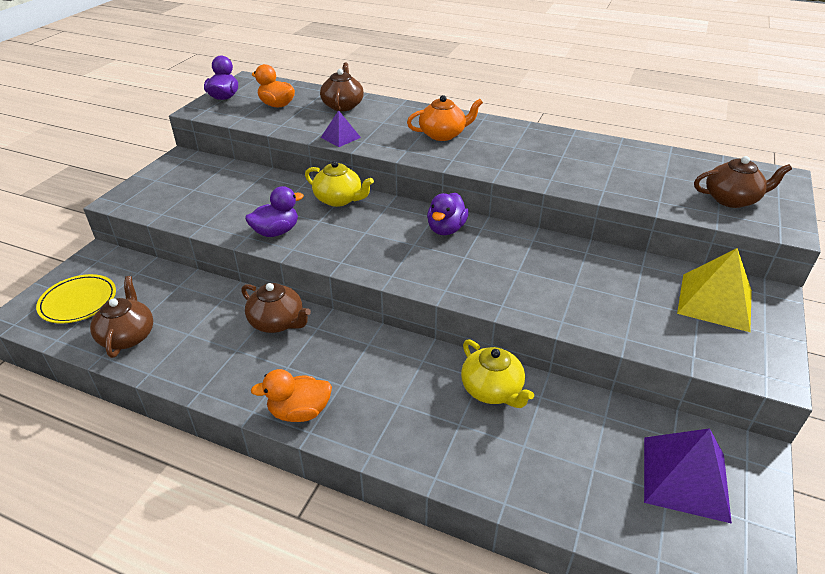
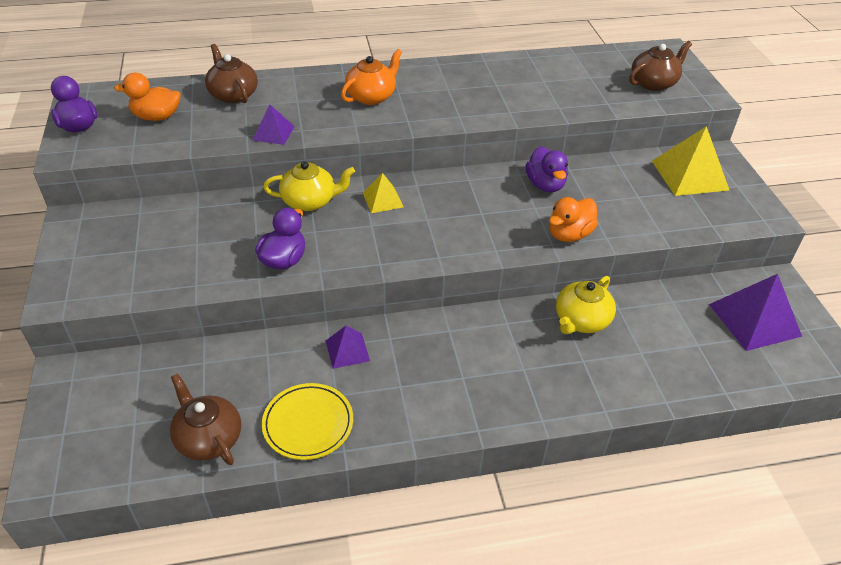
camera: 35 degrees left, 5 degrees up
yellow plate [36,274,116,323] -> yellow plate moved to [262,383,353,460]
brown teapot [241,283,311,333] -> purple pyramid [326,326,370,369]
orange duck [251,369,332,422] -> orange duck moved to [549,197,598,242]
purple duck [427,193,469,235] -> purple duck moved to [526,146,568,192]
yellow teapot [461,339,534,408] -> yellow teapot turned 105 degrees clockwise [556,276,616,334]
none -> yellow pyramid [363,173,403,213]

